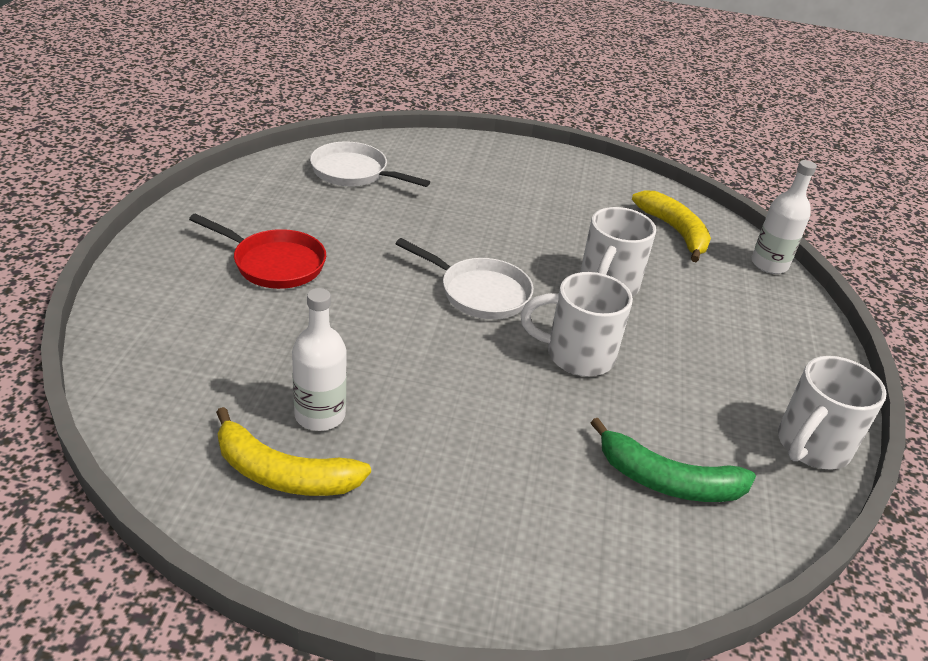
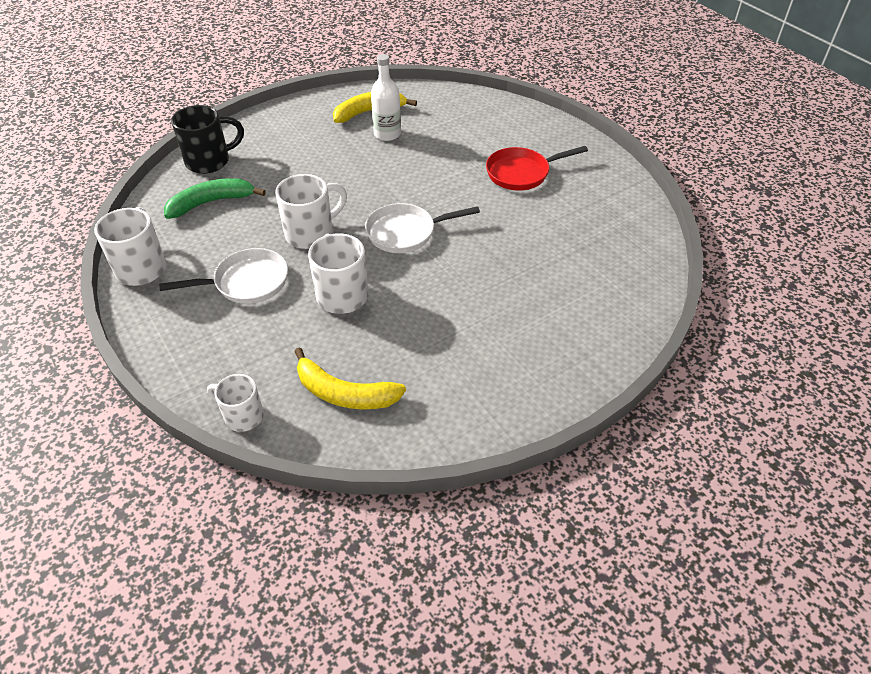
camera: 140 degrees right, 10 degrees up
white pan [310,141,430,187] -> white pan moved to [159,248,288,304]
white bottle [751,160,817,274] -> white mug [207,374,264,432]
none -> black mug [171,105,244,174]

